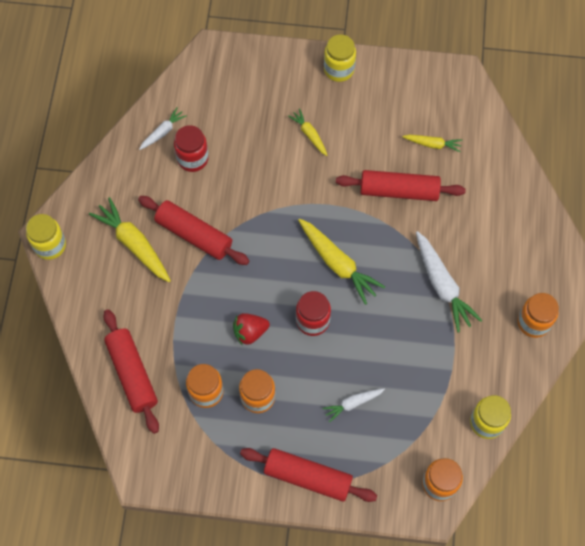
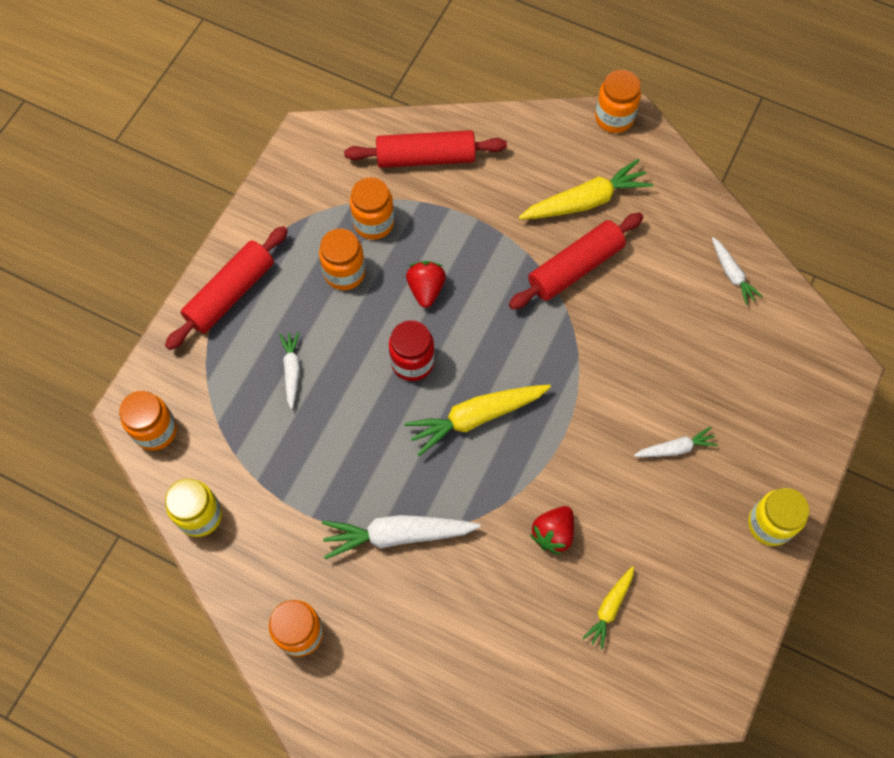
camera: 110 degrees right, 0 degrees up
yellow jar [26,214,66,260] -> orange jar [595,70,641,133]
red jar [174,125,209,172] -> none
yellow carrot [288,108,328,156] -> white carrot [634,427,718,457]
red rolling pin [336,170,466,201] -> red strawberry [530,506,574,555]

